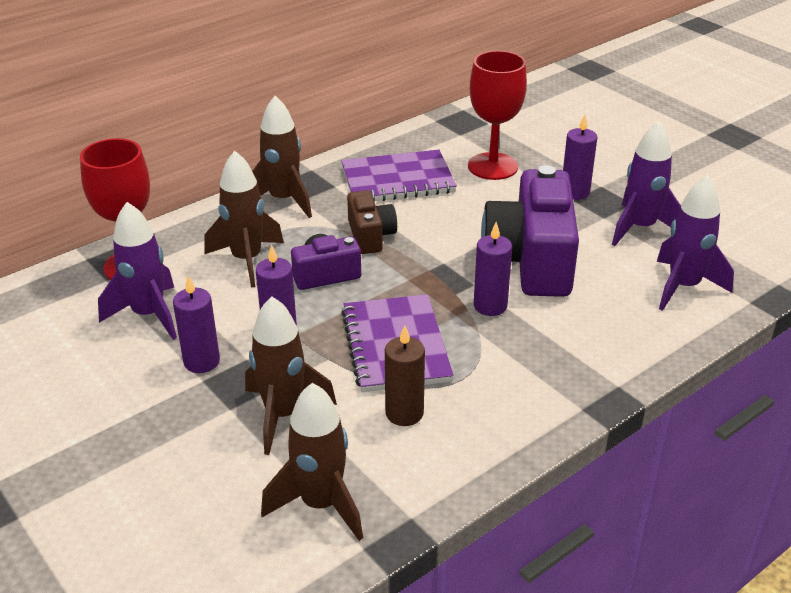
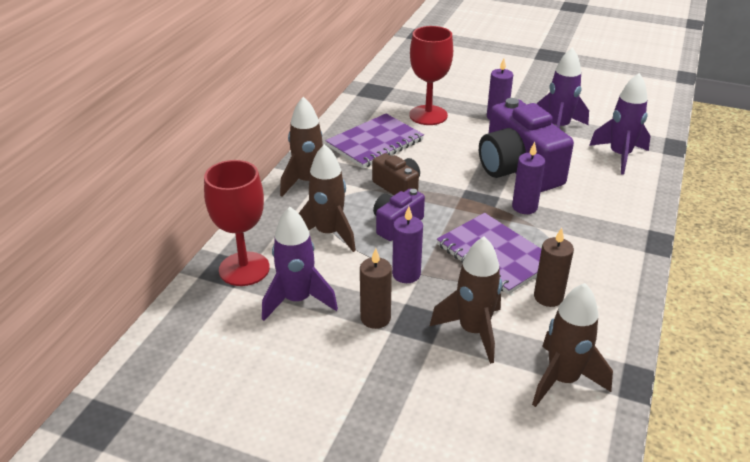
camera: 30 degrees left, 0 degrees up
purple candle [173,275,220,373] -> brown candle [360,248,392,329]

